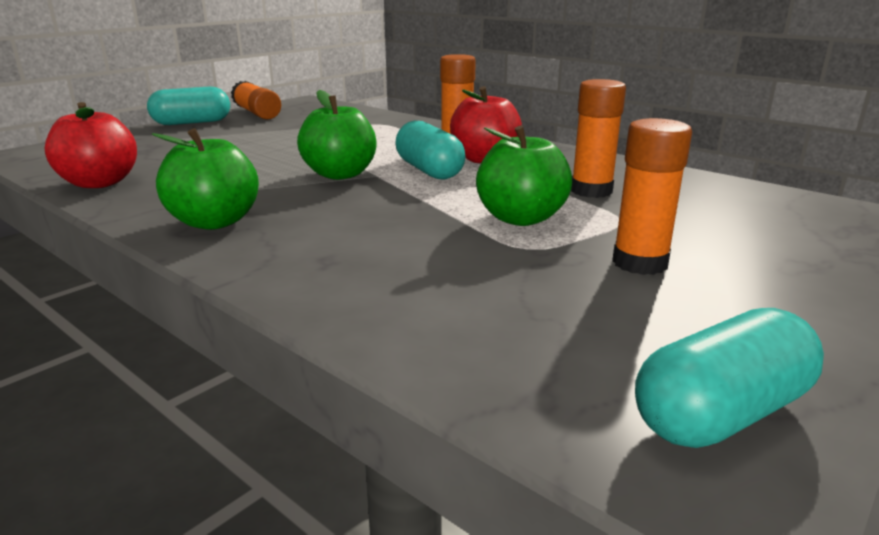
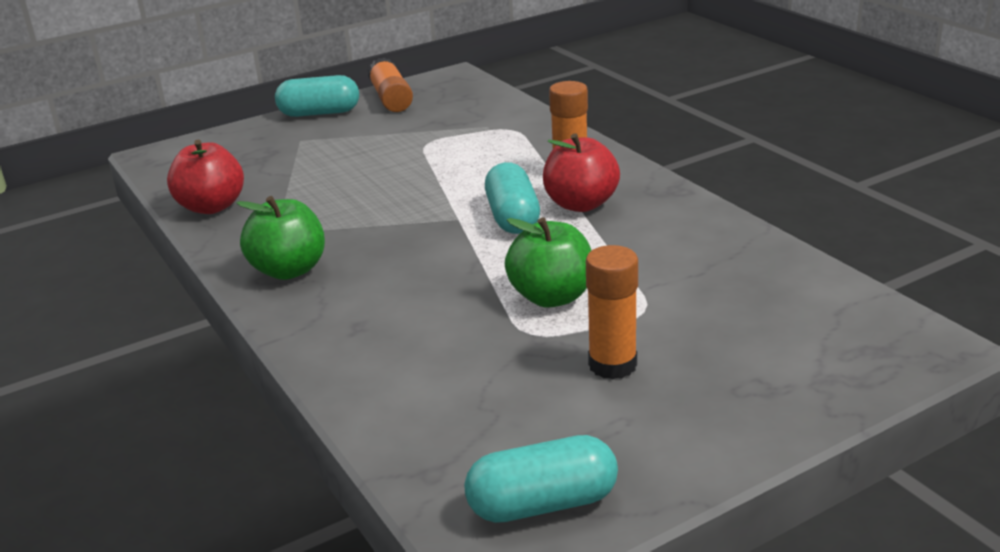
camera: 20 degrees right, 5 degrees up
green apple [297,90,376,180] -> none
orange glue stick [571,79,626,198] -> none

